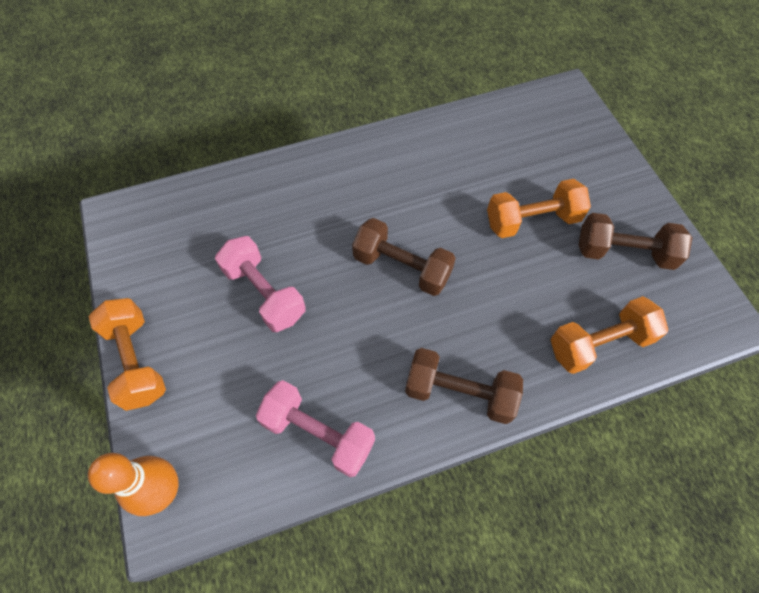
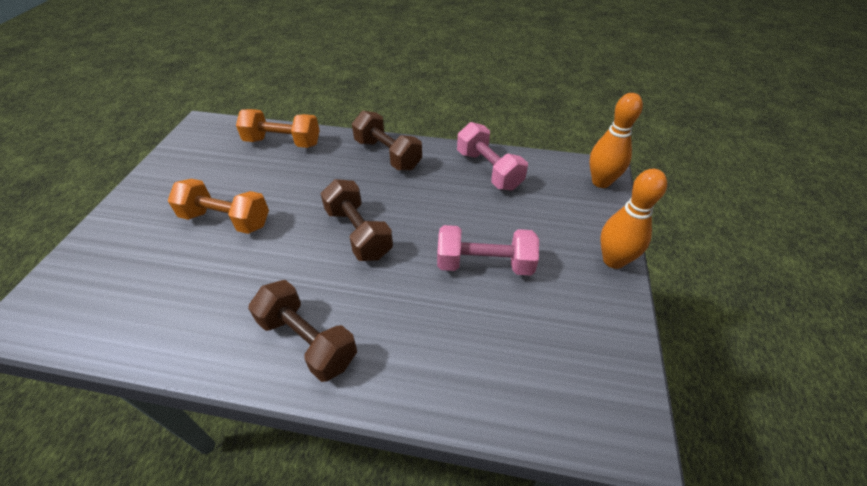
camera: 150 degrees left, 15 degrees down
orange dumbbell [88,298,166,411] -> orange bowling pin [600,169,667,269]
pink dumbbell [215,236,306,332] -> pink dumbbell turned 75 degrees counterclockwise [437,225,539,276]
brown dumbbell [579,213,693,270] -> brown dumbbell moved to [248,280,357,382]

